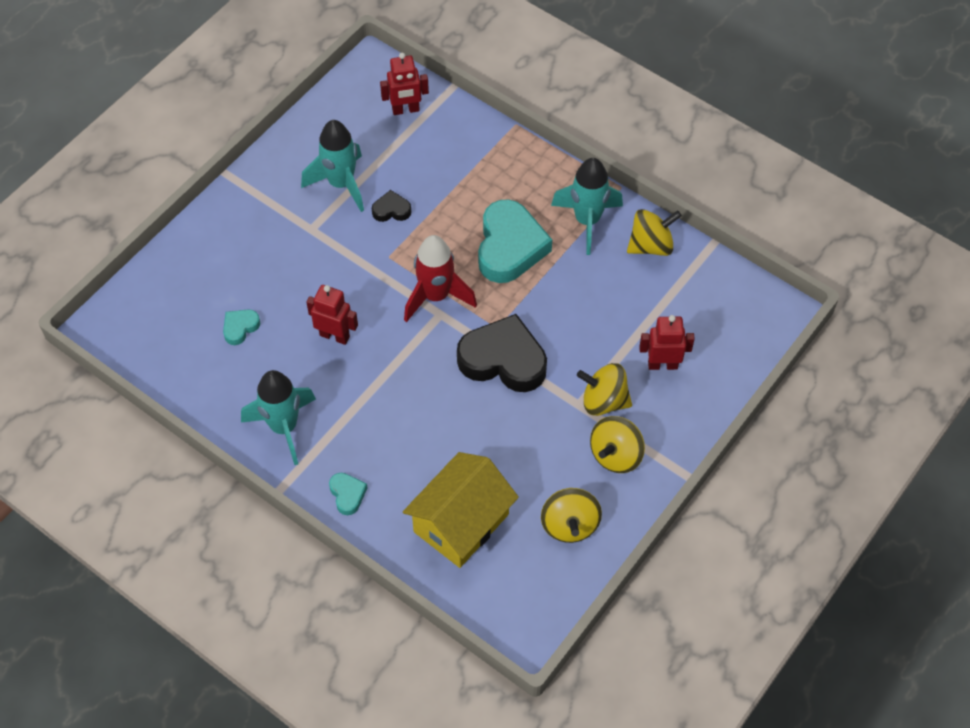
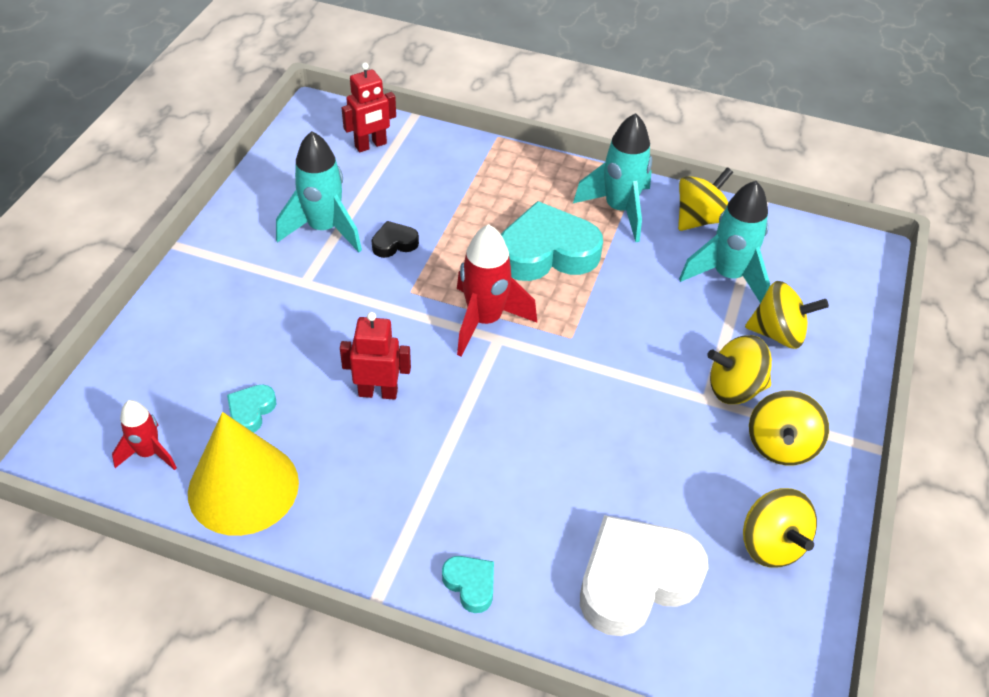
camera: 20 degrees left, 10 degrees down
turquoise rocket [241,370,316,465] -> turquoise rocket moved to [679,181,770,303]
yellow house [403,452,519,568] -> white heart [580,515,708,636]
black heart [457,314,547,392] -> none
turquoise heart [478,199,552,283] -> turquoise heart turned 90 degrees counterclockwise [501,201,603,281]
red robot [639,315,695,370] -> yellow spinning top [745,281,829,349]
none -> red rocket [112,400,177,470]
none -> yellow cone [188,412,299,536]

